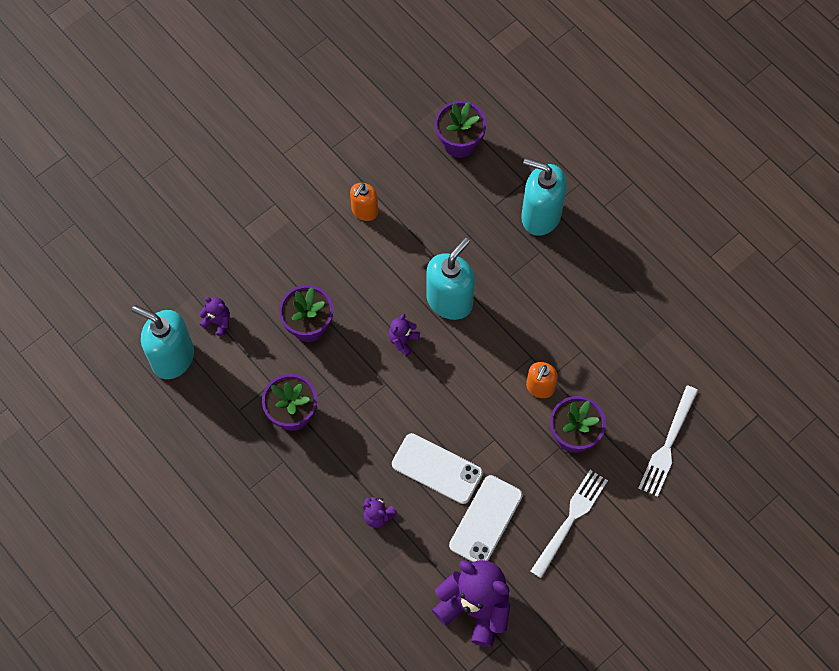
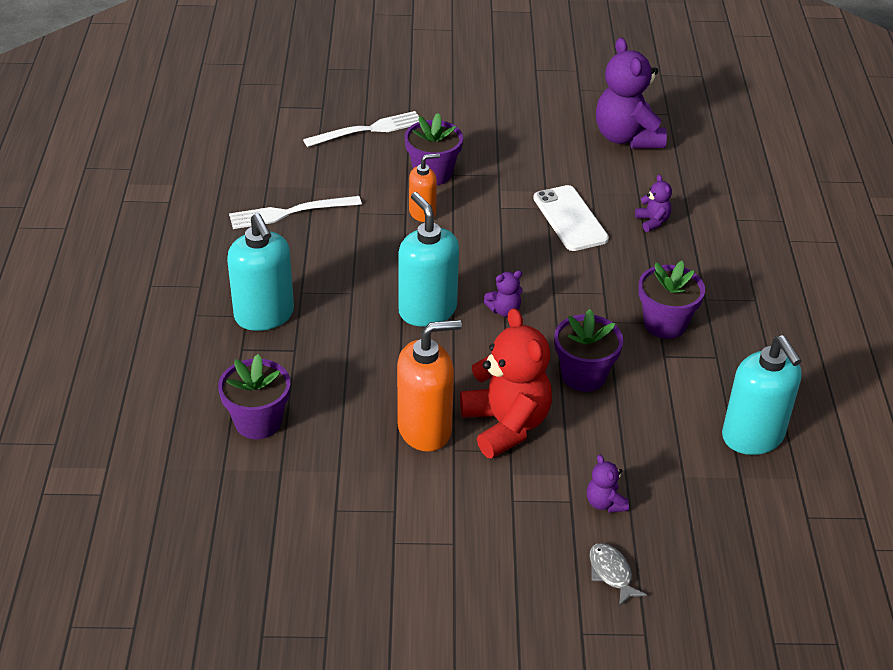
camera: 140 degrees left, 25 degrees down
purple teddy bear [199,297,230,337] -> purple teddy bear moved to [587,455,629,513]
orange soap dispenser [350,183,378,221] -> orange soap dispenser [397,320,462,452], size x1.72
turquoise soap dispenser [426,238,475,320] -> turquoise soap dispenser turned 75 degrees clockwise [398,192,459,326]
white phone [449,475,523,562] -> none
white fork [530,470,608,578] -> white fork moved to [229,196,362,229]
none -> red teddy bear [460,308,552,459]
none -> grey fish [590,543,647,606]

